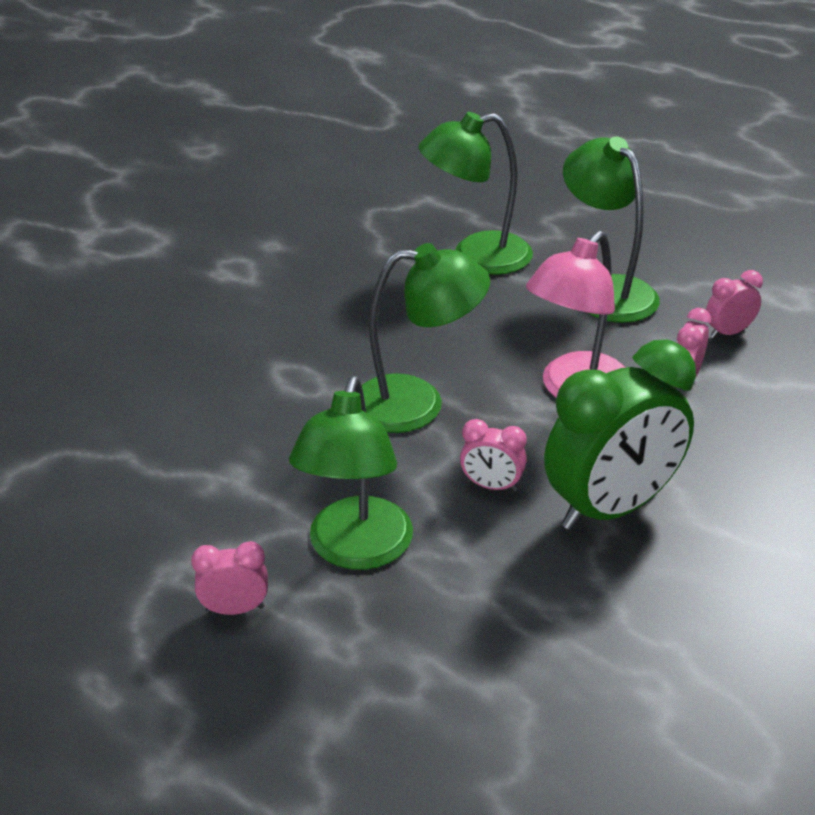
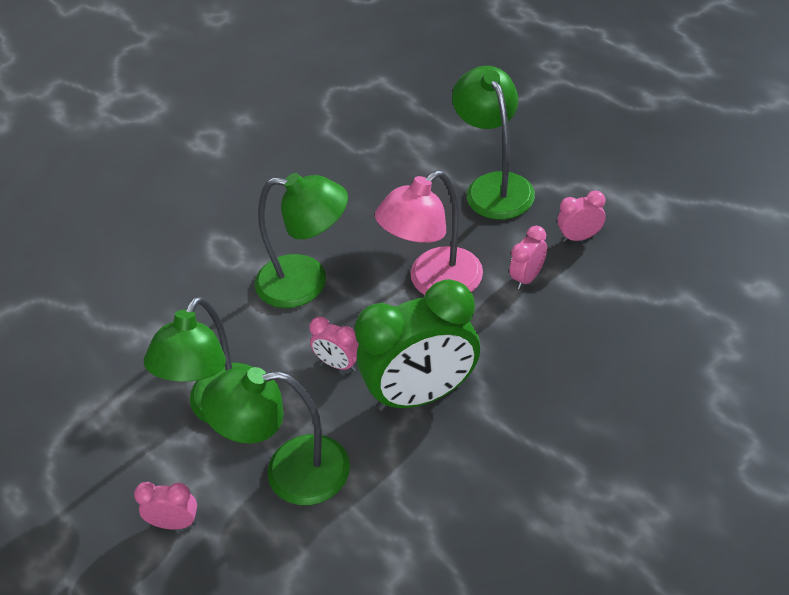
camera: 15 degrees right, 10 degrees up
pink clock [191,541,268,615] -> pink clock moved to [134,482,197,530]
green lamp [419,112,533,275] -> green lamp moved to [201,366,350,505]

